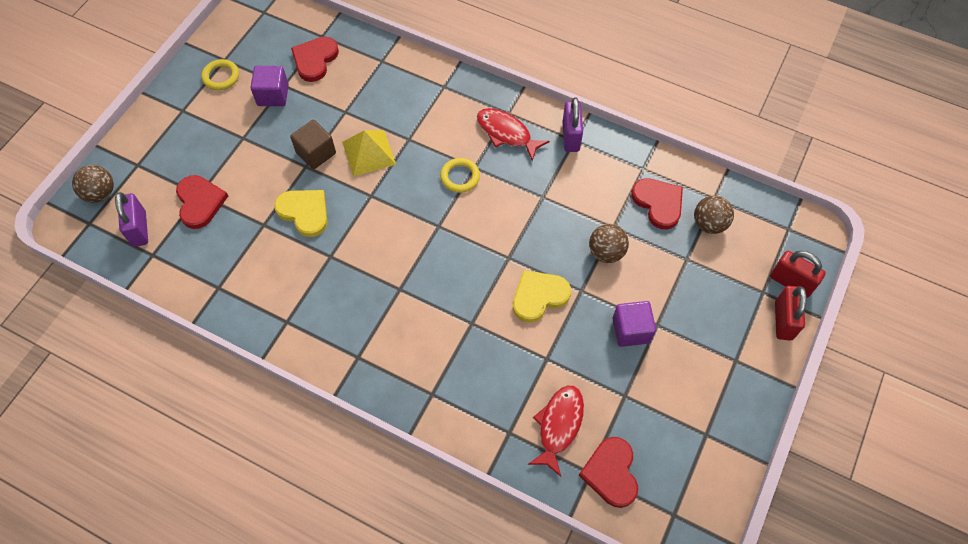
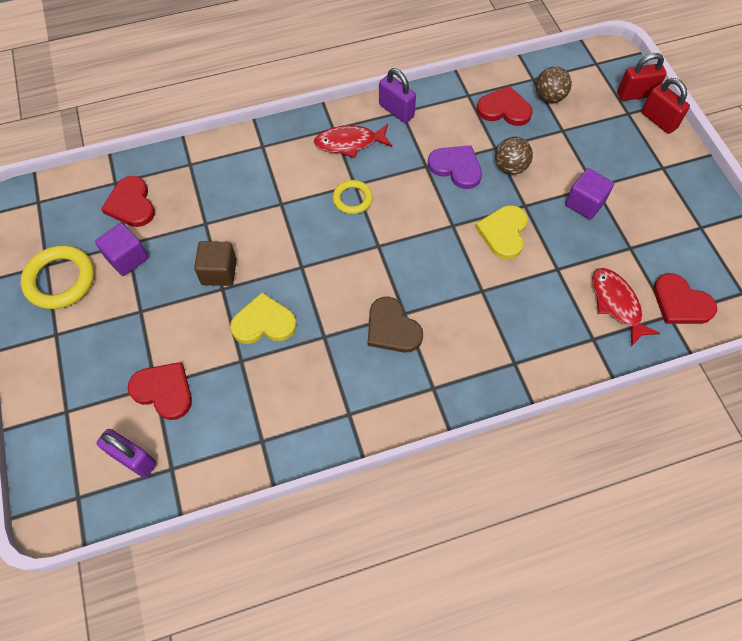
camera: 45 degrees left, 0 degrees up
brown ball [72,165,114,203] -> none
yellow ring [201,59,239,90] -> yellow ring [21,245,94,309], size x1.67
yellow pyramid [342,130,396,177] -> none
none -> brown heart [368,297,423,352]
none -> purple heart [428,145,482,189]

